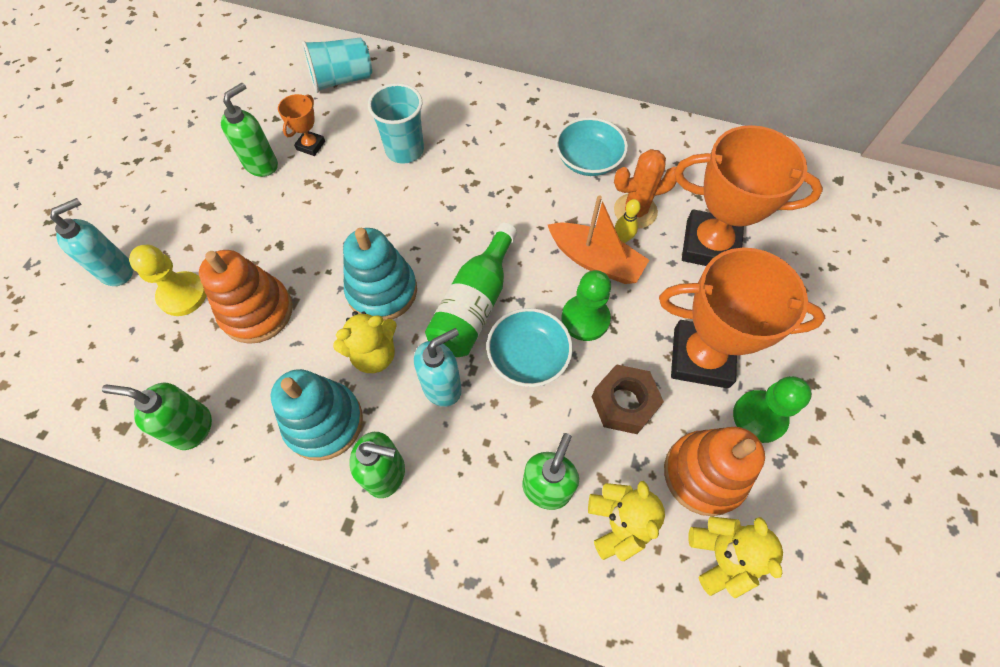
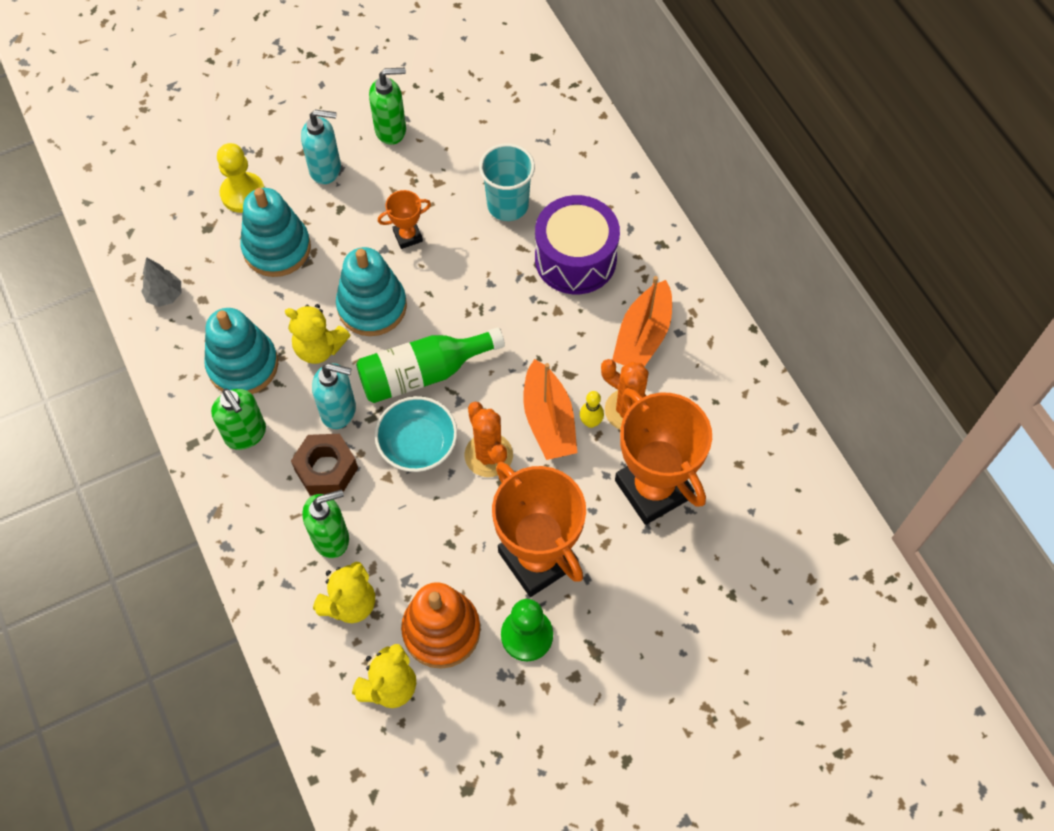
camera: 45 degrees right, 0 degrees up
turquoise soap dispenser [50,198,133,286] -> turquoise soap dispenser moved to [301,110,341,184]
green soap dispenser [102,383,212,450] -> grey tree [141,257,181,307]
orange stacking toy [199,250,293,344] -> turquoise stacking toy [240,188,311,277]
orange trophy [278,94,325,156] -> orange trophy moved to [378,190,431,249]
turquoise cup [302,37,372,93] -> none
turquoise bowl [556,117,628,176] -> orange boat [612,276,672,367]
green pawn [561,270,611,341] -> orange cactus [465,402,513,477]
brown nut [592,364,664,434] -> brown nut moved to [291,434,358,496]
none -> purple drum [535,195,620,294]

